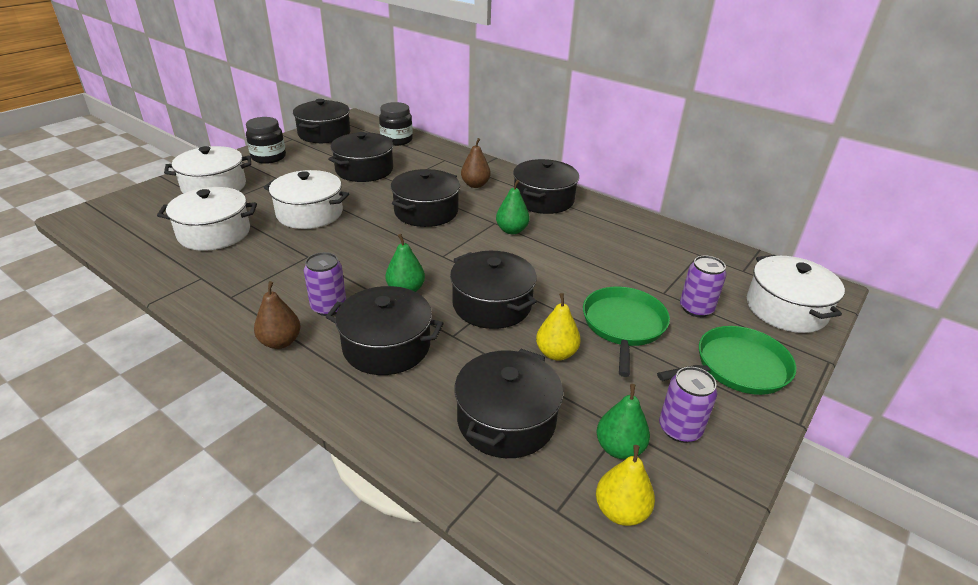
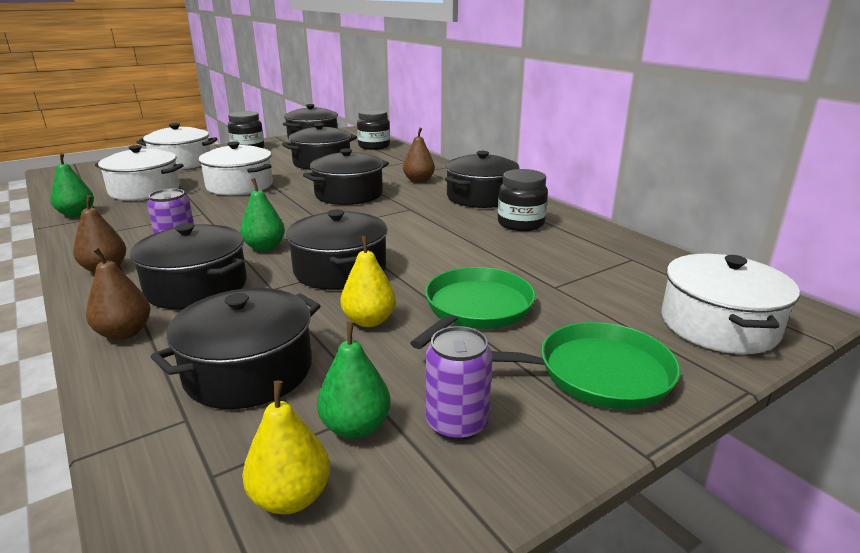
camera: 20 degrees right, 10 degrees down
green pear [496,180,530,234] -> green pear moved to [50,153,94,217]
purple can [680,255,727,317] -> none
none -> brown pear [86,247,150,340]
none -> black jar [498,169,548,231]

